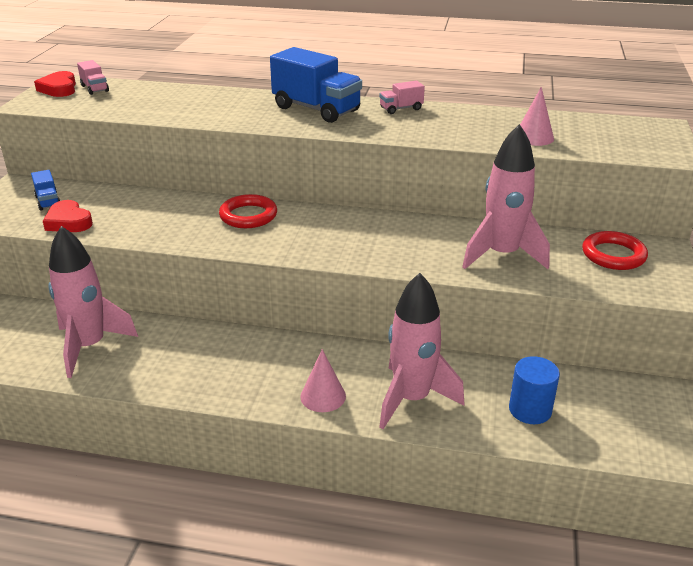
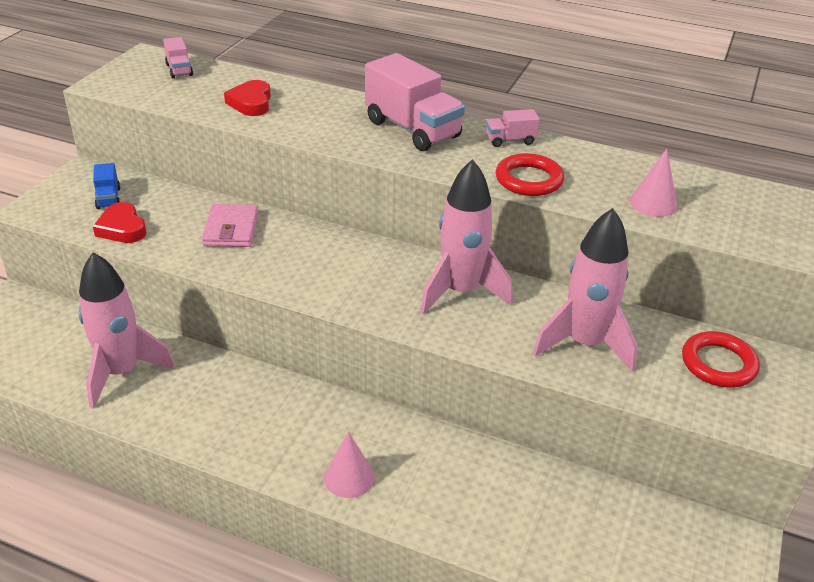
camera: 10 degrees right, 5 degrees up
red heart [34,71,76,97] -> red heart moved to [224,80,271,116]
red ring [219,194,277,228] -> red ring moved to [496,153,564,196]
blue truck [270,47,362,123] -> pink truck [365,53,465,151]
pink rocket [379,273,464,429] -> pink rocket moved to [420,159,513,314]
blue cylinder [509,356,560,424] -> none
none -> pink wallet [202,204,259,247]

